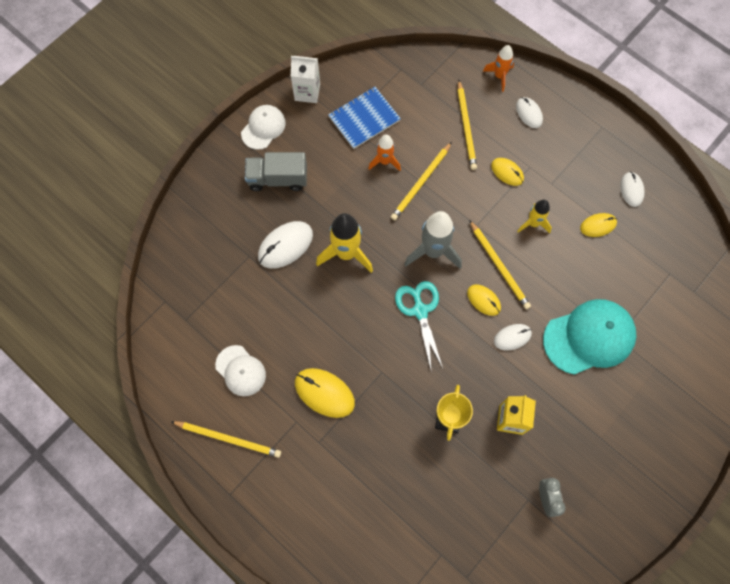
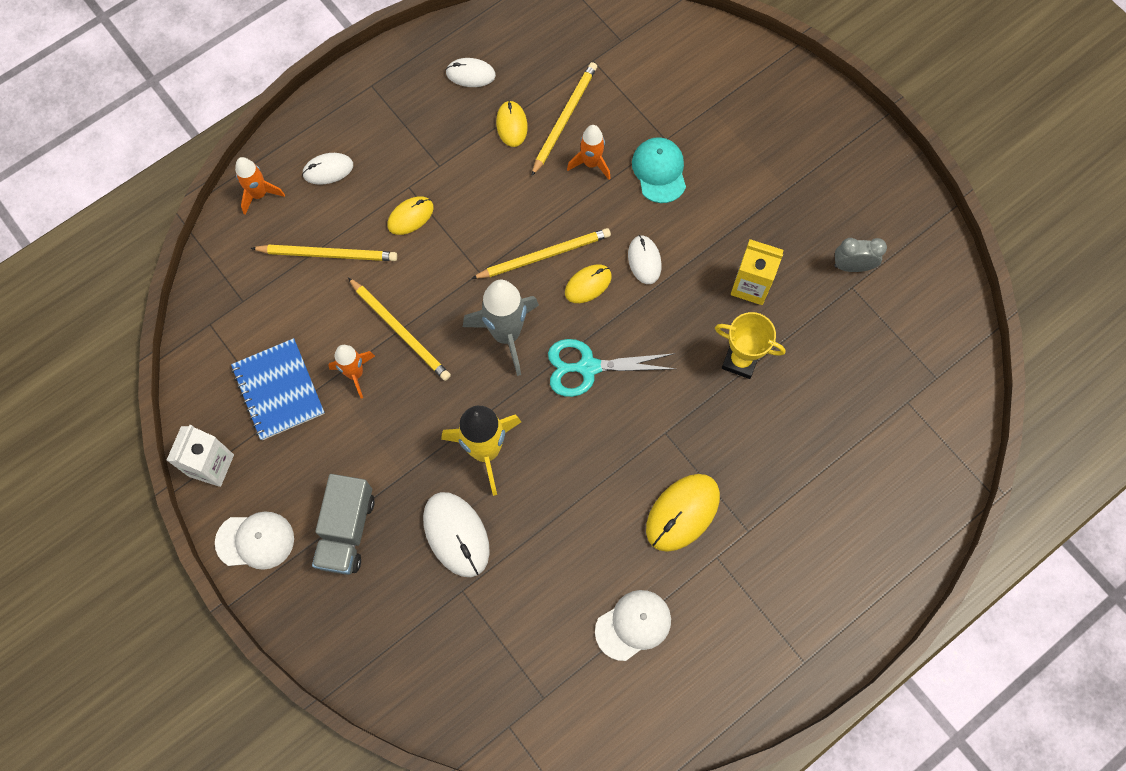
camera: 80 degrees left, 0 degrees up
yellow pencil [171,421,281,458] -> yellow pencil moved to [531,62,597,176]
white cap [241,105,286,150] -> white cap turned 135 degrees clockwise [215,511,294,570]
yellow rocket [517,200,552,233] -> none
turquoise cap [543,299,637,375] -> turquoise cap [632,137,686,203], size x0.58
none -> orange rocket [567,125,611,180]

